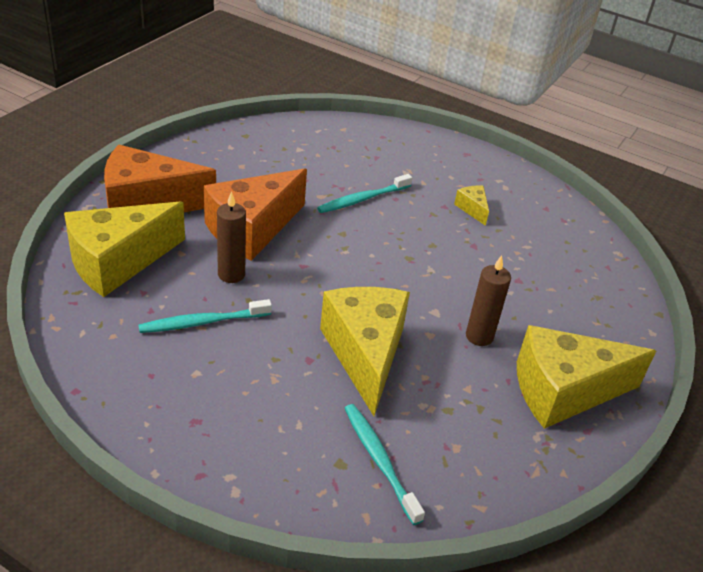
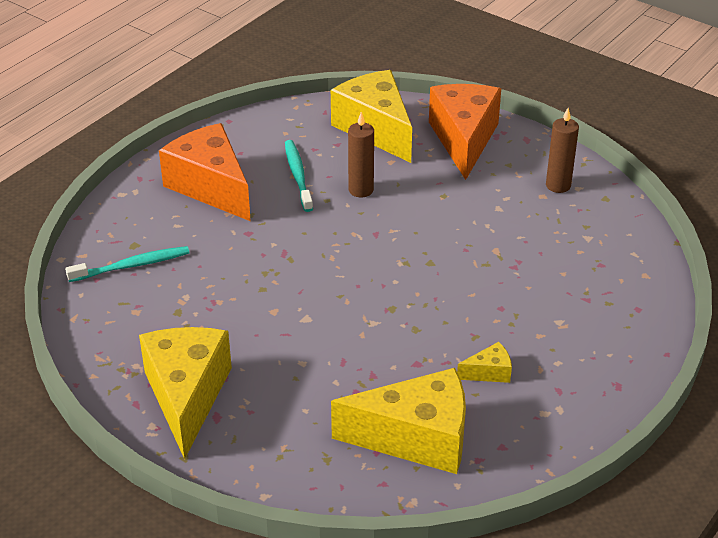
camera: 100 degrees right, 0 degrees up
orange cheese [204,168,307,261] -> orange cheese moved to [159,123,251,221]
turquoise toothbrush [317,174,413,213] -> none
yellow cheese [320,287,410,416] -> yellow cheese moved to [331,368,466,474]
brown candle [466,255,511,346] -> brown candle moved to [546,108,579,193]

